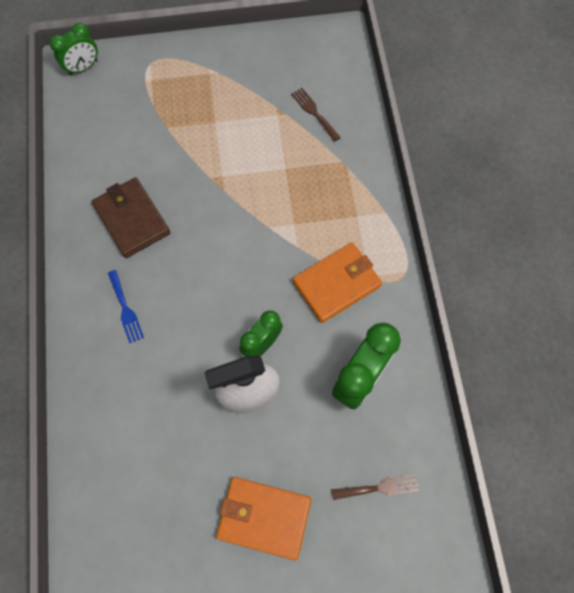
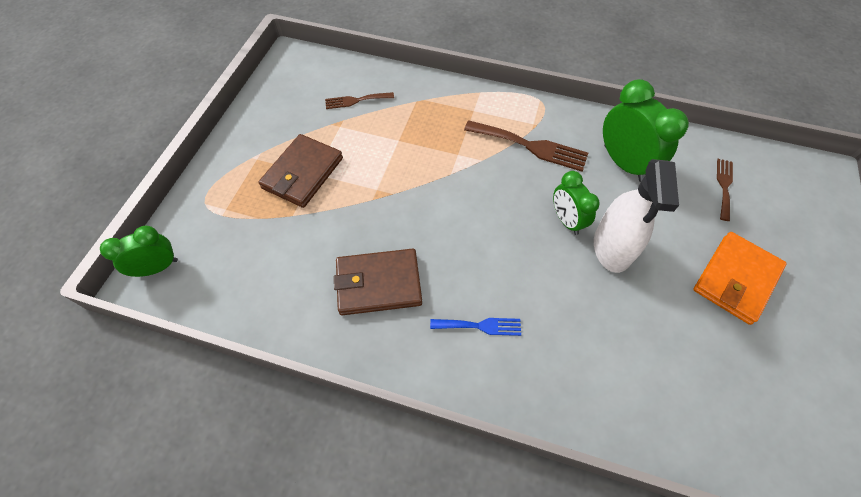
camera: 65 degrees left, 10 degrees down
green clock [49,23,98,76] -> green clock turned 105 degrees counterclockwise [100,225,178,277]
orange wallet [293,242,382,323] -> brown fork [464,120,588,172]
none -> brown wallet [258,134,343,208]

